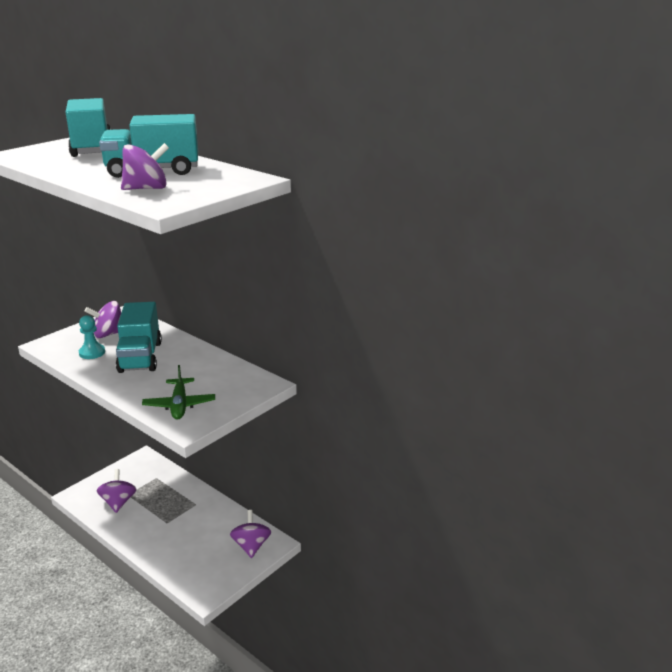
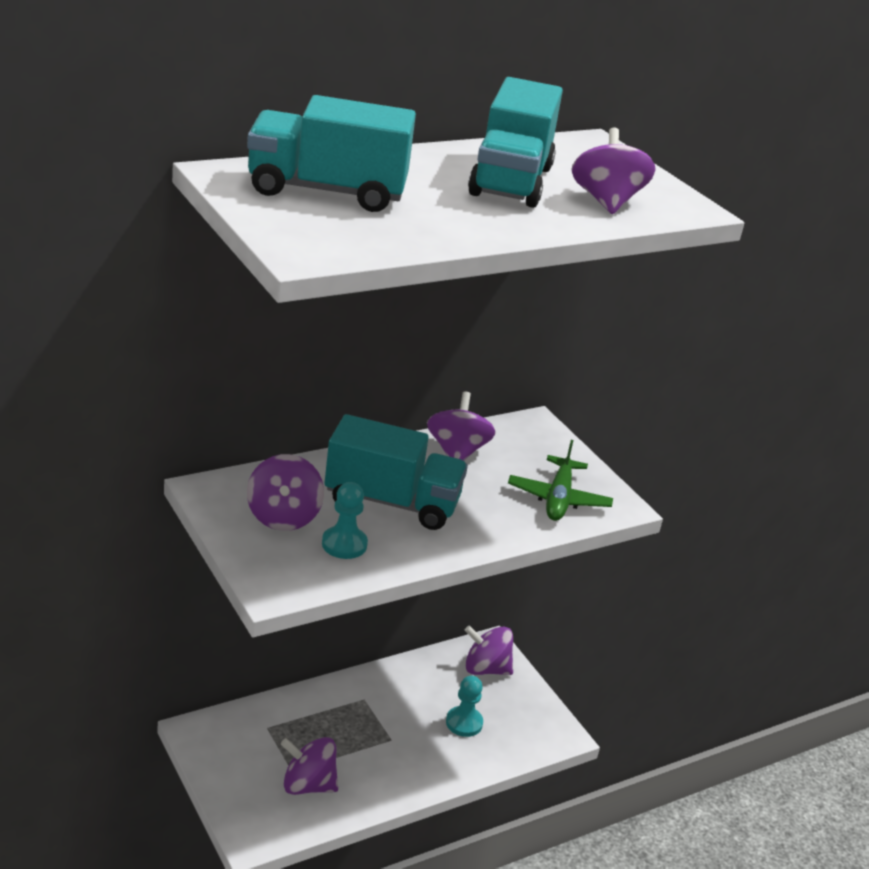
camera: 75 degrees left, 5 degrees up
green plane [142,365,215,420] -> green plane turned 90 degrees clockwise [508,440,613,521]
none -> purple spinning top [427,391,496,461]
none -> turquoise pawn [446,676,483,737]

